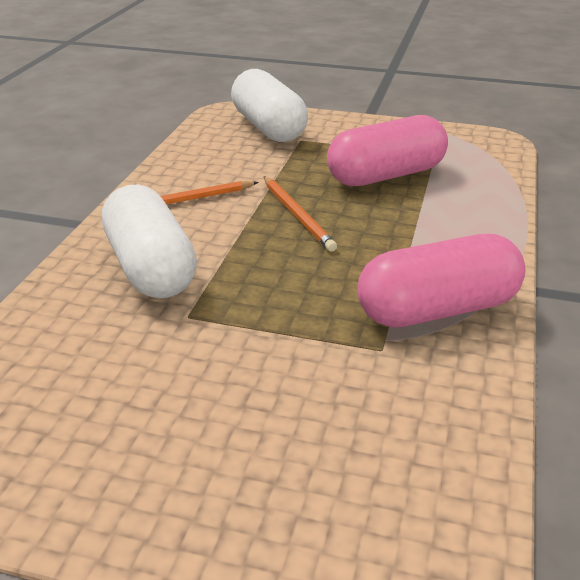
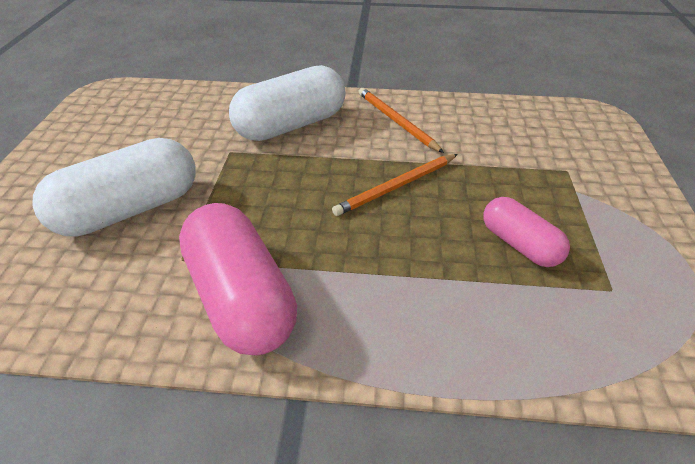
camera: 80 degrees right, 10 degrees up
white capsule [231,69,308,142] -> white capsule moved to [32,138,196,237]
pink capsule [327,115,448,186] -> pink capsule [483,197,570,267], size x0.58

